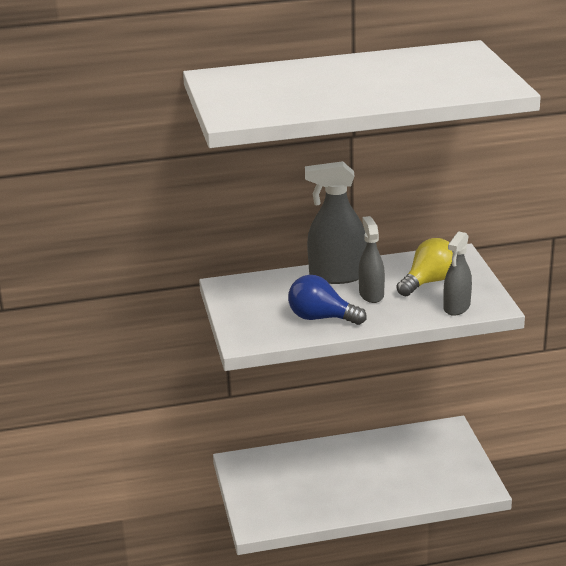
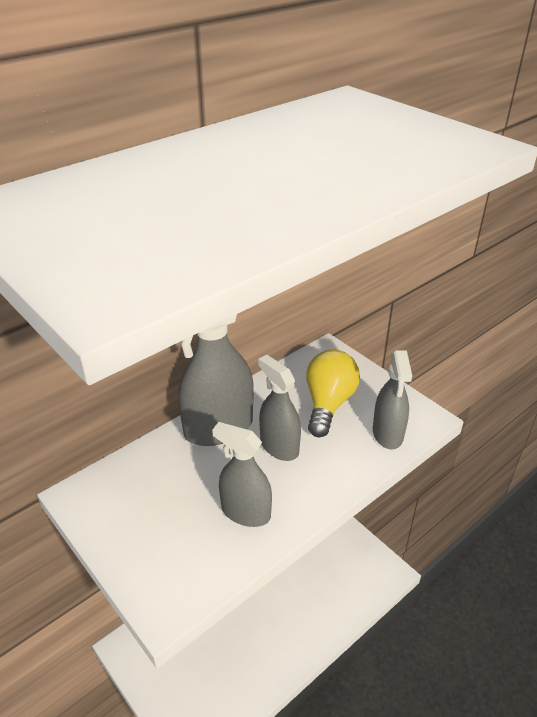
camera: 30 degrees left, 10 degrees up
blue light bulb [288,275,367,325] -> grey spray bottle [212,422,272,527]

